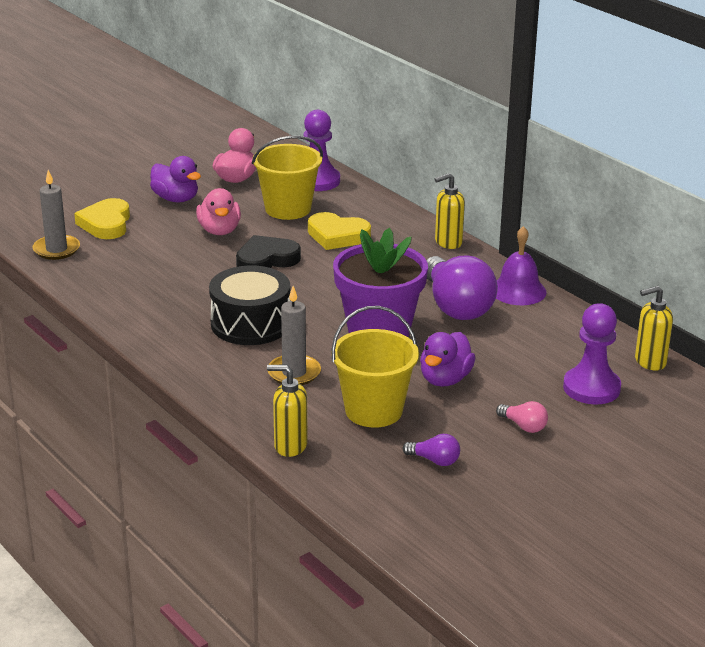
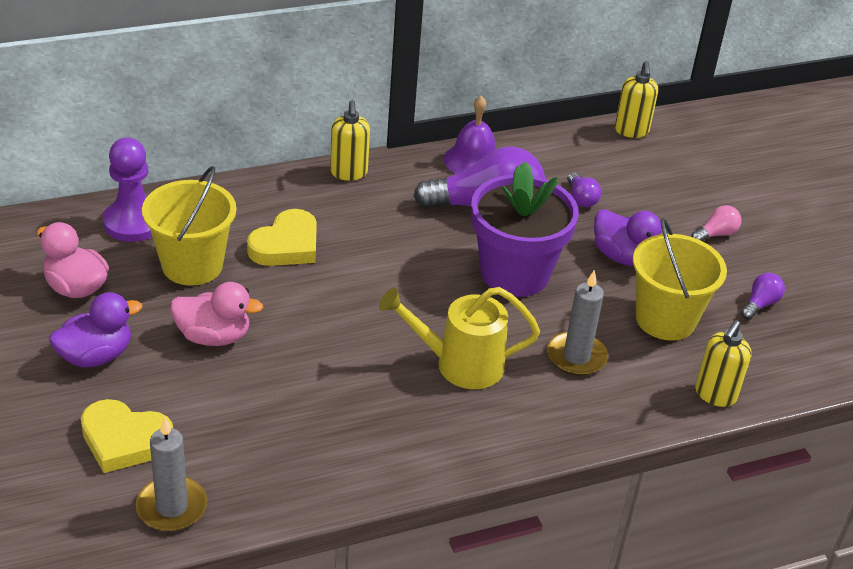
camera: 75 degrees left, 10 degrees up
black drum [209,265,290,345] -> yellow watering can [379,287,540,389]
black heart [236,235,301,268] -> none
purple pawn [563,303,621,404] -> none
none -> purple light bulb [567,172,602,207]

